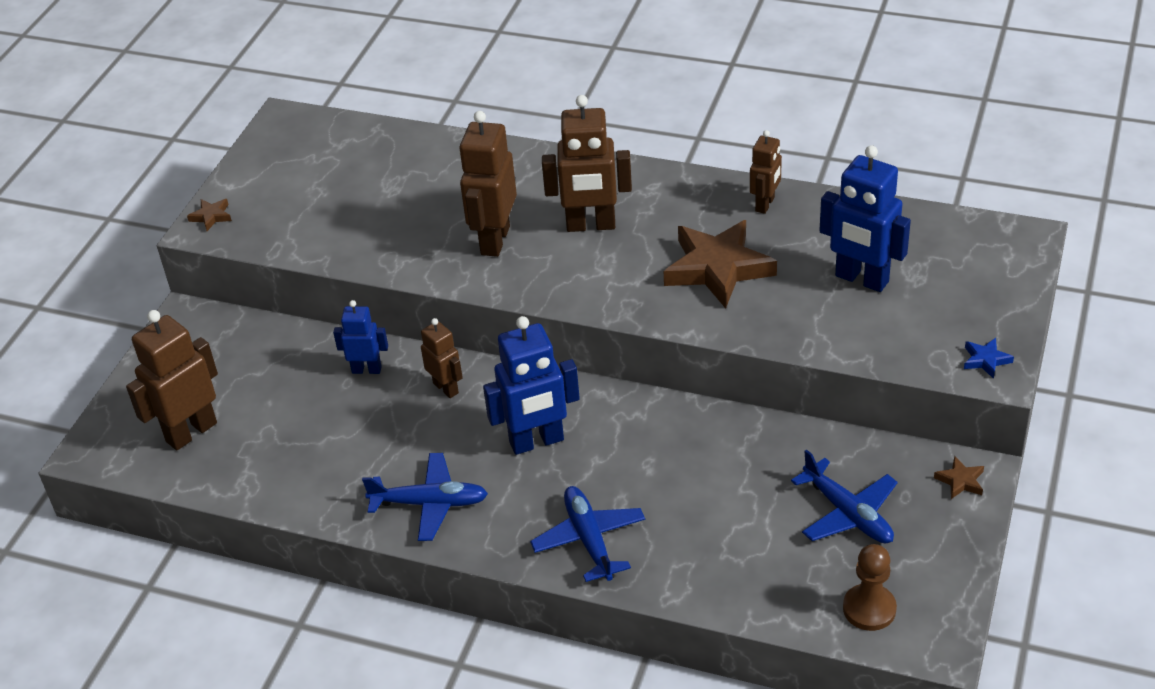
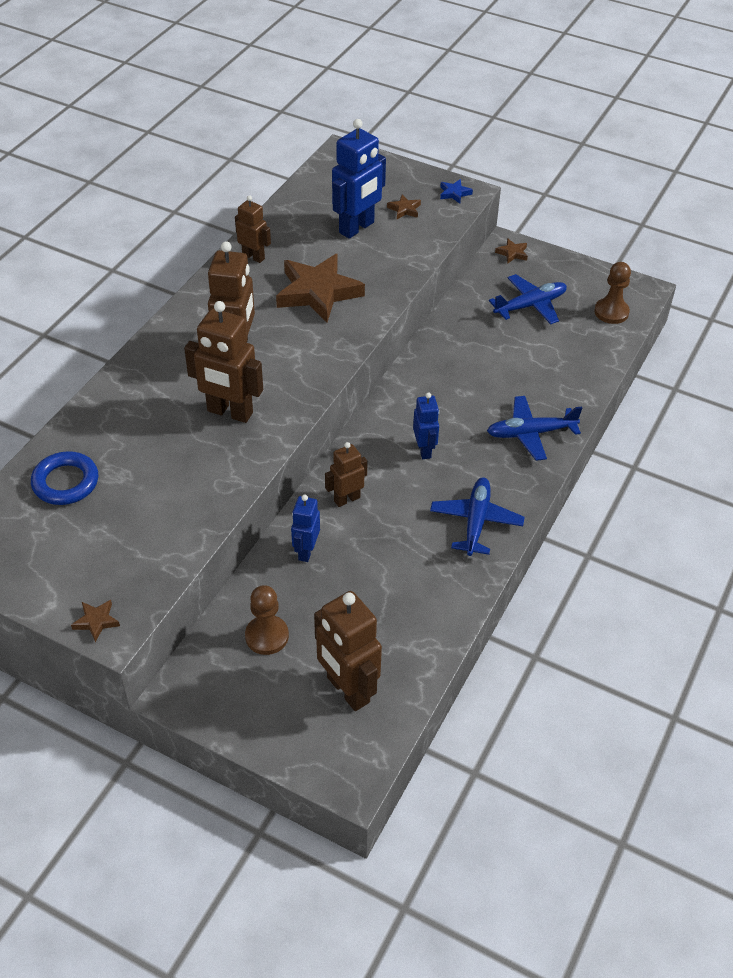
camera: 85 degrees left, 5 degrees up
blue robot [483,316,580,455] -> blue robot [413,392,439,459], size x0.58
none -> blue ring [31,451,98,505]
none -> brown pawn [245,585,289,655]
none -> brown star [387,194,421,219]

